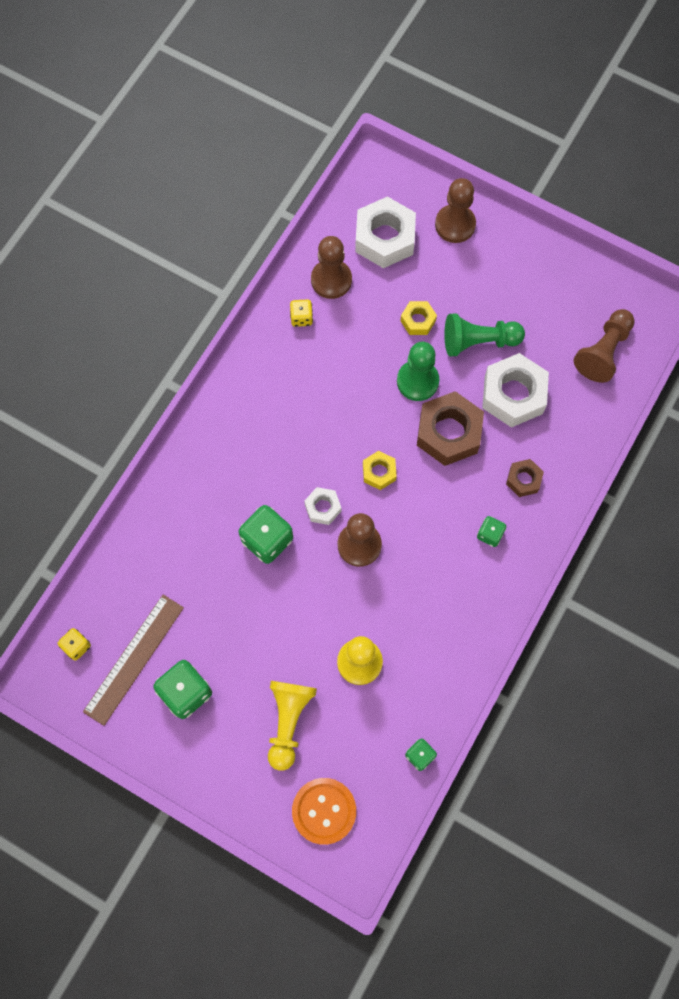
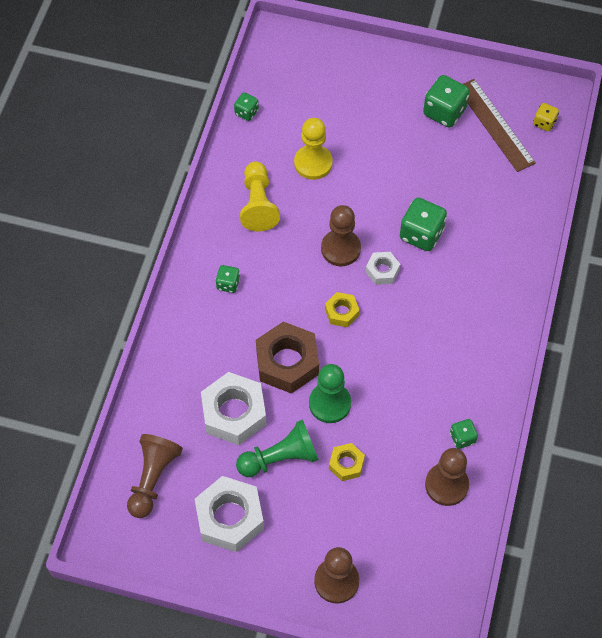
camera: 165 degrees right, 10 degrees down
brown ruler [83,595,184,726] -> brown ruler turned 45 degrees counterclockwise [463,79,536,172]
yellow pawn [268,681,317,771] -> yellow pawn moved to [240,162,280,232]
yellow dice [290,299,313,327] -> green dice [450,419,478,449]
orange button [292,778,356,845] -> none
white nut [355,196,416,268] -> white nut moved to [195,476,264,552]
brown nut [506,459,544,497] -> none

